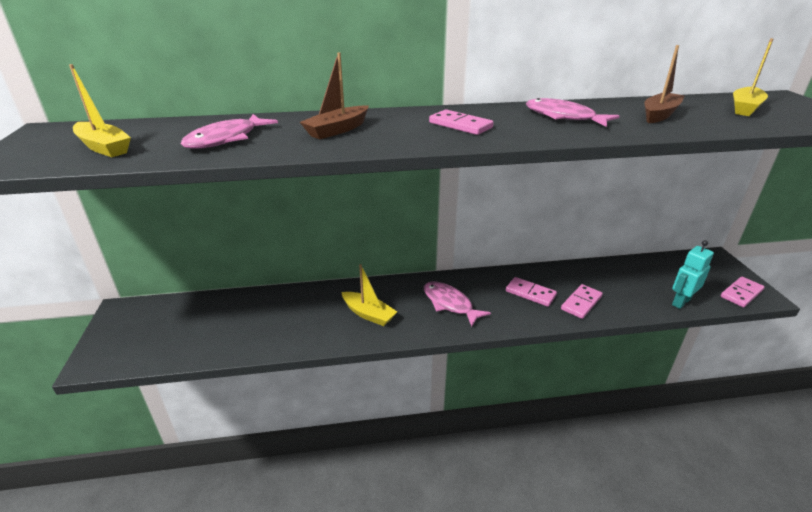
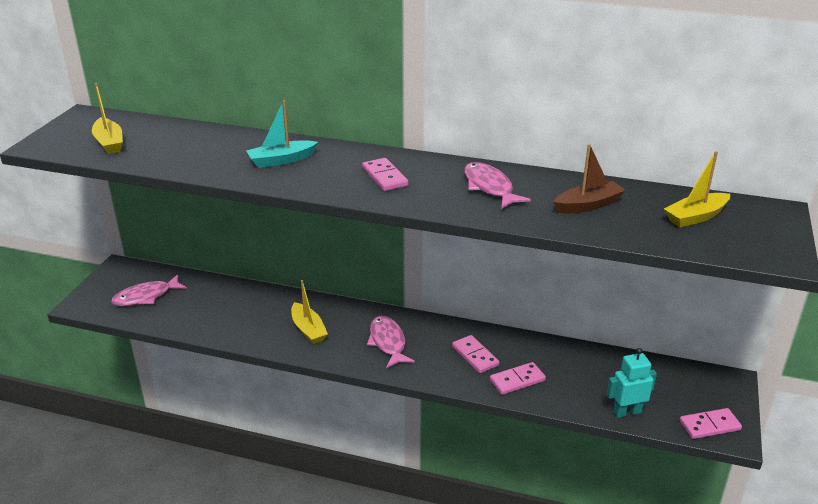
camera: 25 degrees right, 0 degrees up
pink fish [180,114,278,149] -> pink fish moved to [111,274,187,306]
brown boat [300,52,369,139] -> turquoise boat [247,100,318,168]

